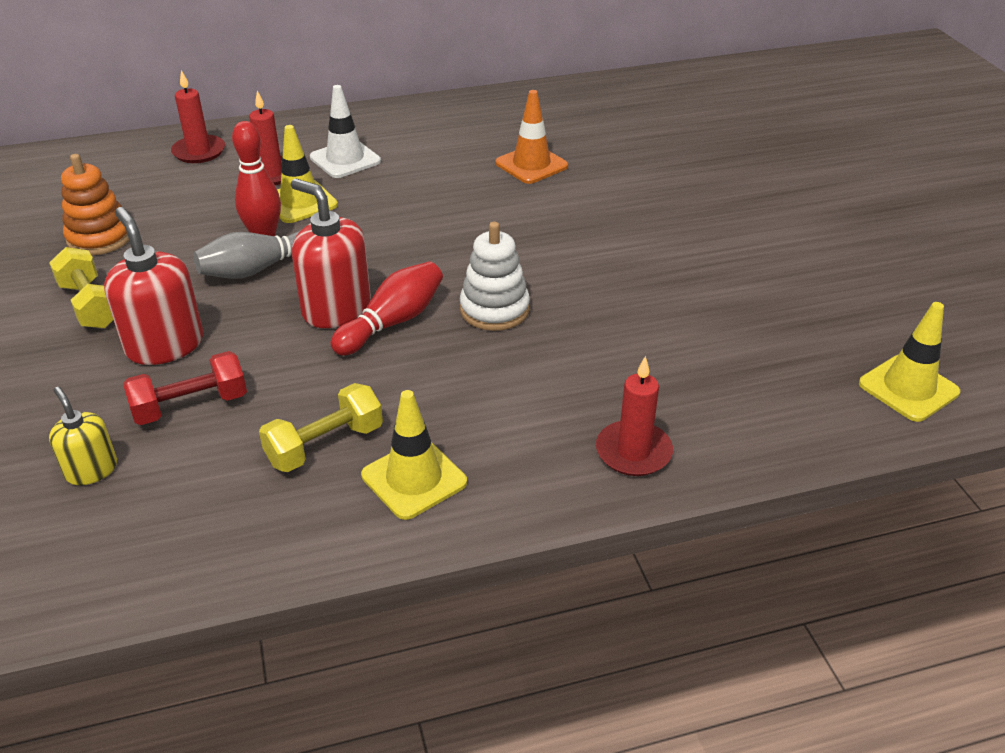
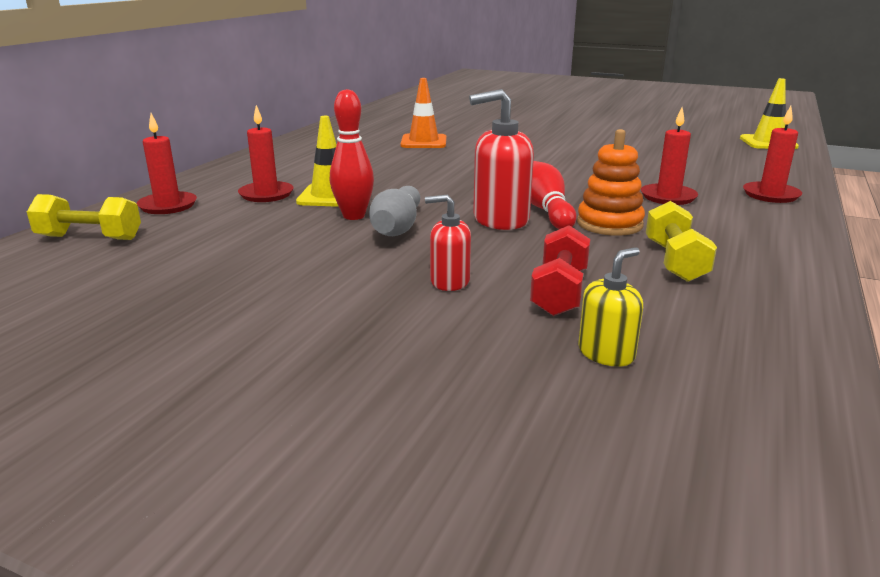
camera: 50 degrees left, 15 degrees down
yellow dumbbell [49,247,113,328] -> yellow dumbbell moved to [27,194,141,240]
yellow soap dispenser [49,387,117,485] -> yellow soap dispenser turned 135 degrees clockwise [578,247,643,367]
orange stacking toy [61,154,129,255] -> orange stacking toy moved to [577,129,645,236]
red soap dispenser [104,207,203,365] -> red soap dispenser [425,194,471,291], size x0.58
white traffic cone [310,85,381,178] -> none
yellow traffic cone [361,390,467,520] -> none
white stacking toy [460,222,530,331] -> none
none -> red candle [641,107,698,205]

